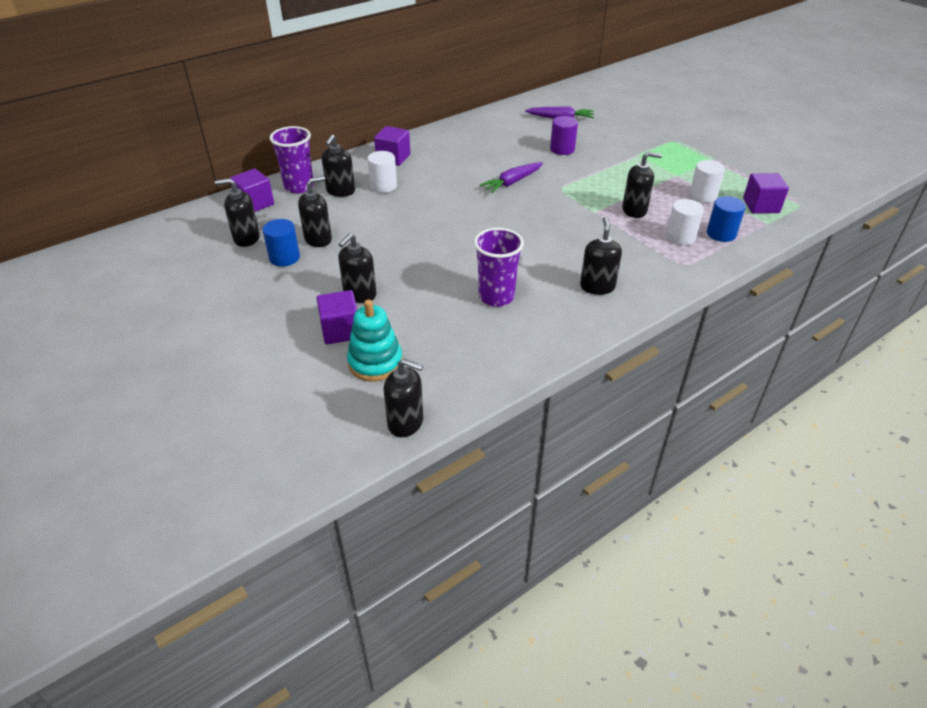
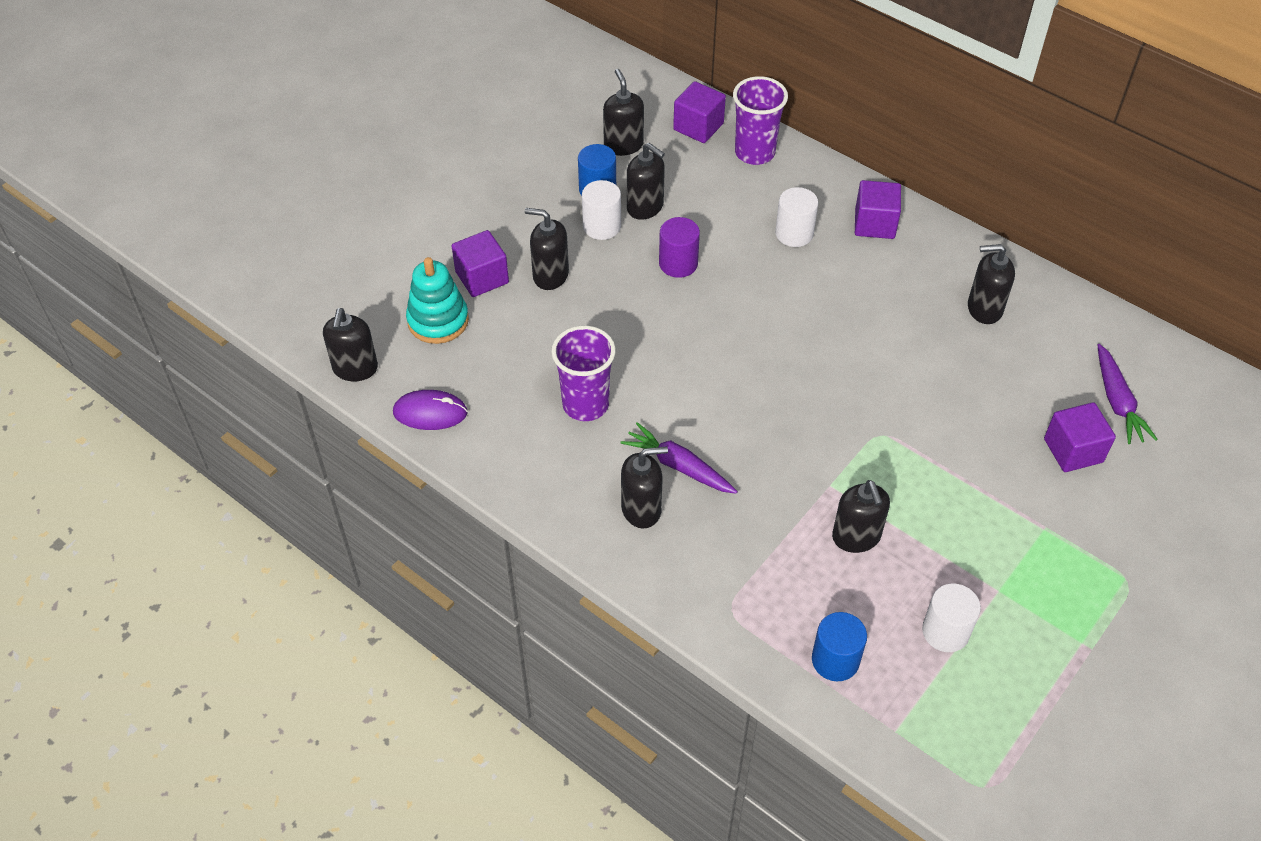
camera: 75 degrees right, 10 degrees up
black soap dispenser [321,134,355,197] -> black soap dispenser moved to [968,244,1015,324]
purple carrot [480,162,543,193] -> purple carrot moved to [621,422,738,494]
purple cylinder [550,116,578,155] -> purple cylinder moved to [659,217,700,278]
white cylinder [666,199,704,245] -> white cylinder moved to [582,180,621,240]
purple cube [743,173,789,214] -> purple cube moved to [1044,402,1116,472]
none -> purple mouse [393,390,467,430]

